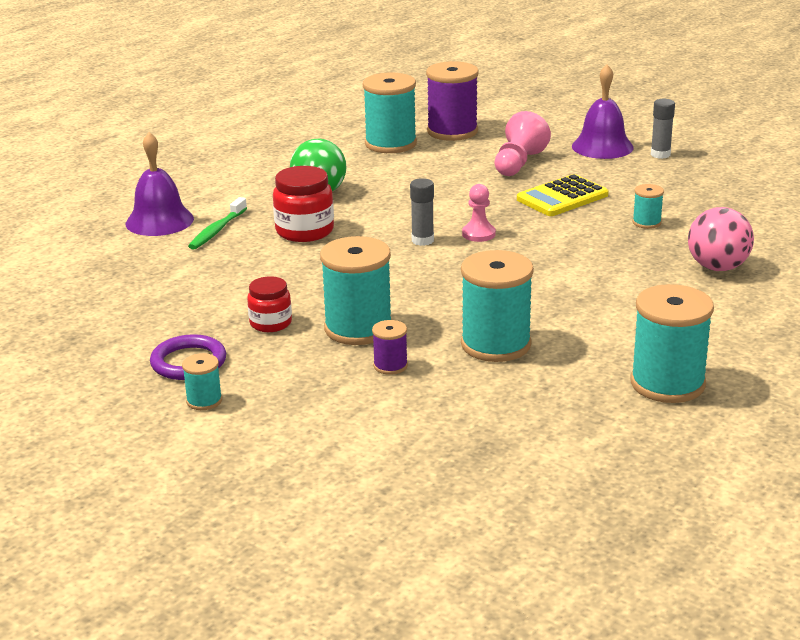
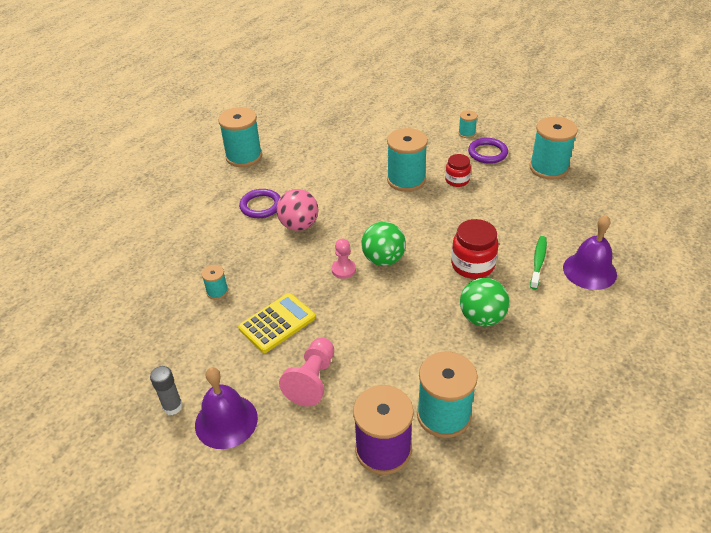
camera: 175 degrees right, 15 degrees up
purple spool [372,320,408,375] -> none
grey glue stick [410,178,434,246] -> green ball [361,222,406,266]
turquoise spool [461,250,534,362] -> turquoise spool moved to [530,117,578,179]
pink ball [688,207,754,271] -> pink ball moved to [276,189,319,231]
none -> purple ring [239,189,280,218]

